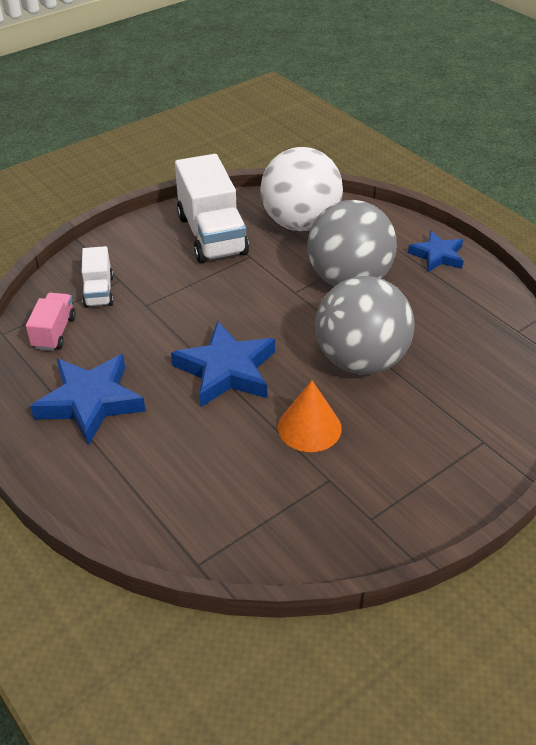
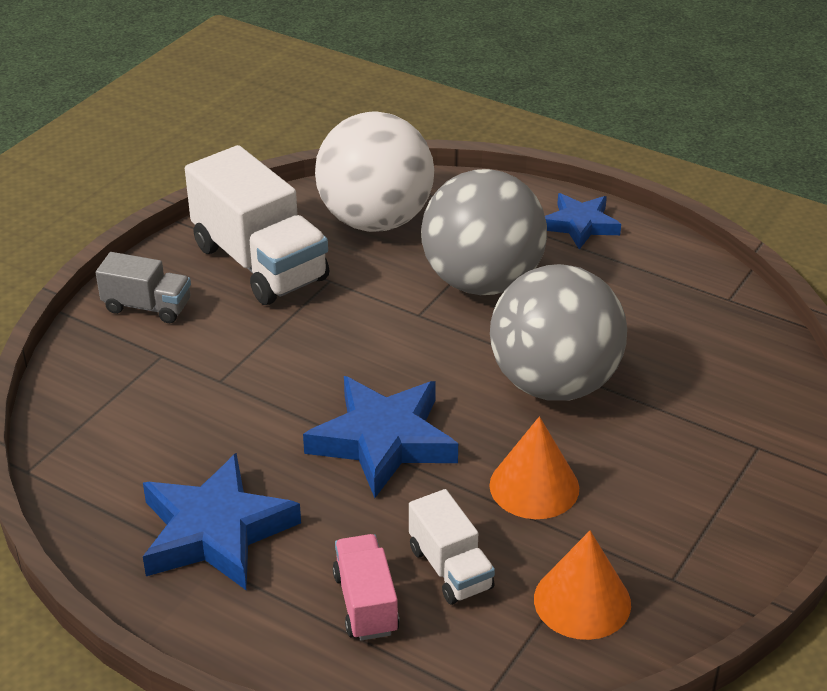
camera: 20 degrees left, 5 degrees down
pink truck [26,293,76,351] -> pink truck moved to [333,534,400,641]
white truck [82,246,114,308] -> white truck moved to [409,489,495,605]
none -> grey truck [96,252,191,323]
none -> orange cone [534,531,631,640]

